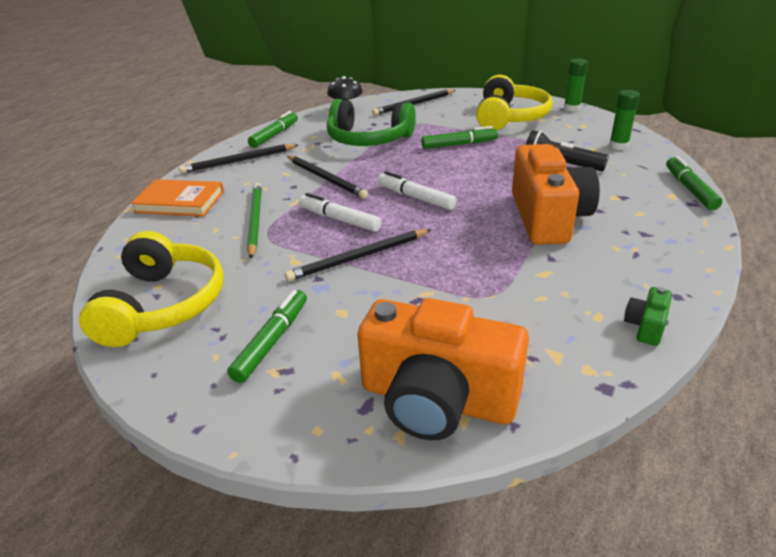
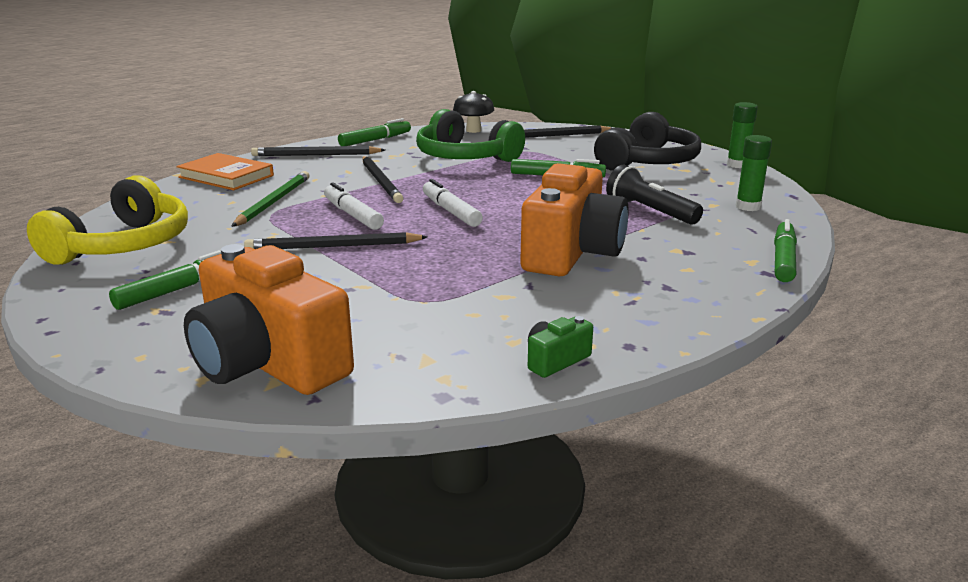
camera: 20 degrees right, 10 degrees down
yellow headphones [476,75,553,130] -> black headphones [594,112,701,171]

